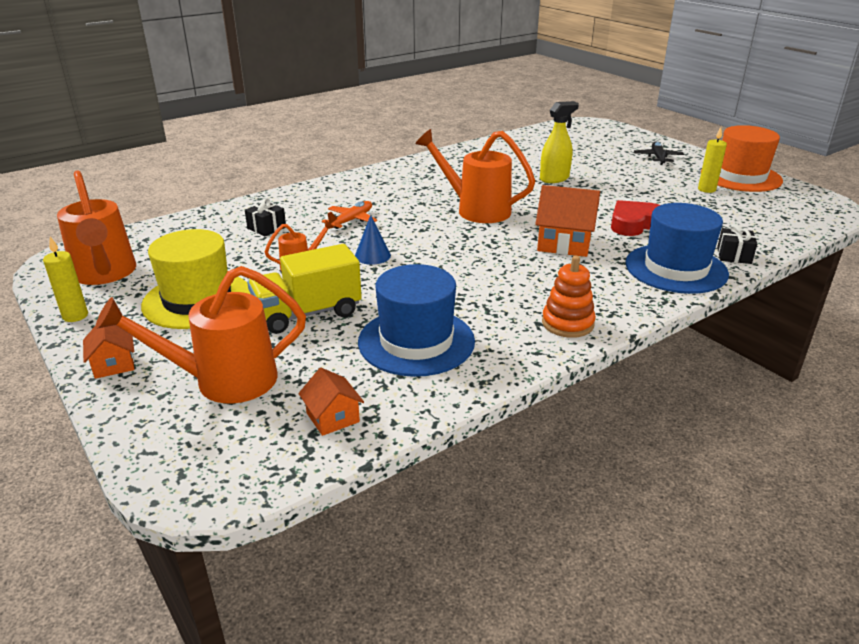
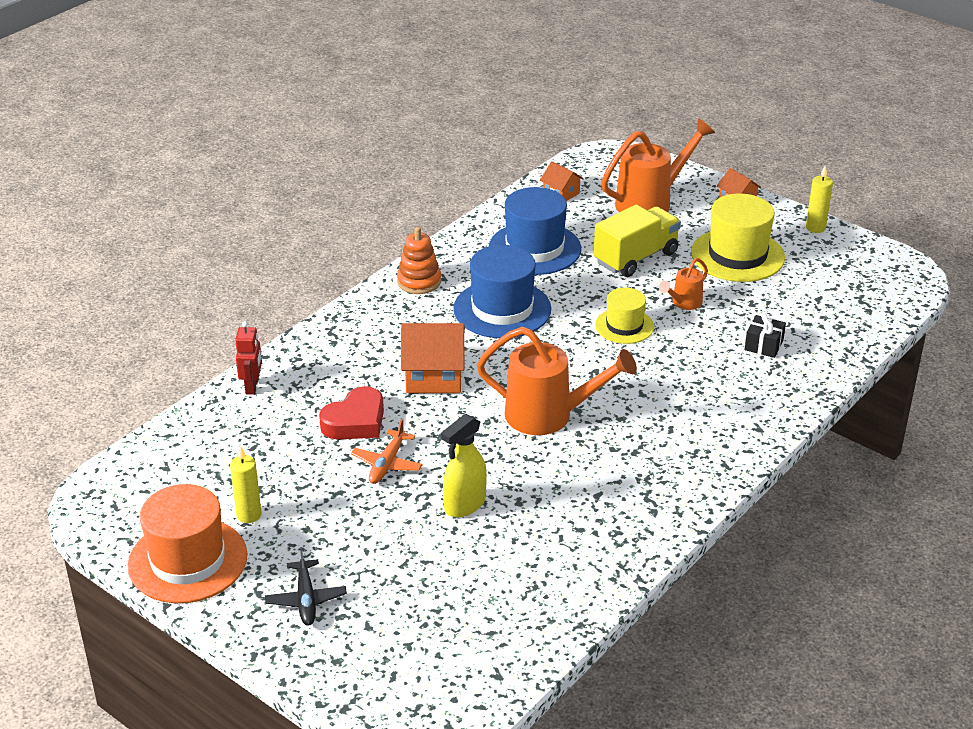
camera: 165 degrees right, 5 degrees up
orange watering can [57,171,136,285] -> none
orange plane [322,201,377,229] -> orange plane moved to [351,419,423,484]
blue cone [355,215,391,265] -> yellow hat [595,287,654,344]
blue hat [625,203,729,294] -> blue hat moved to [453,245,551,338]
black gift [717,224,757,264] -> red robot [235,321,262,395]

